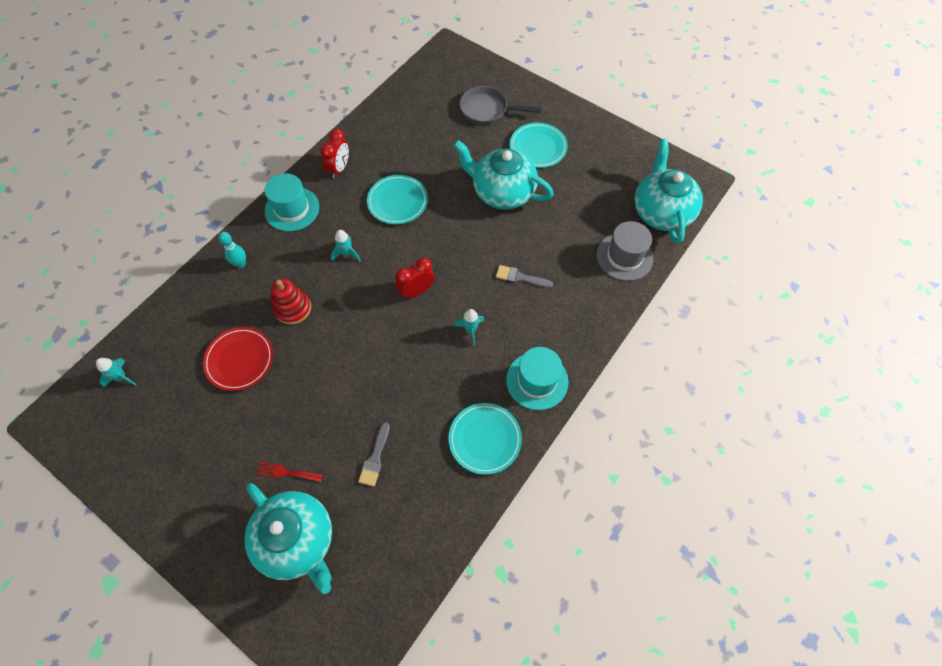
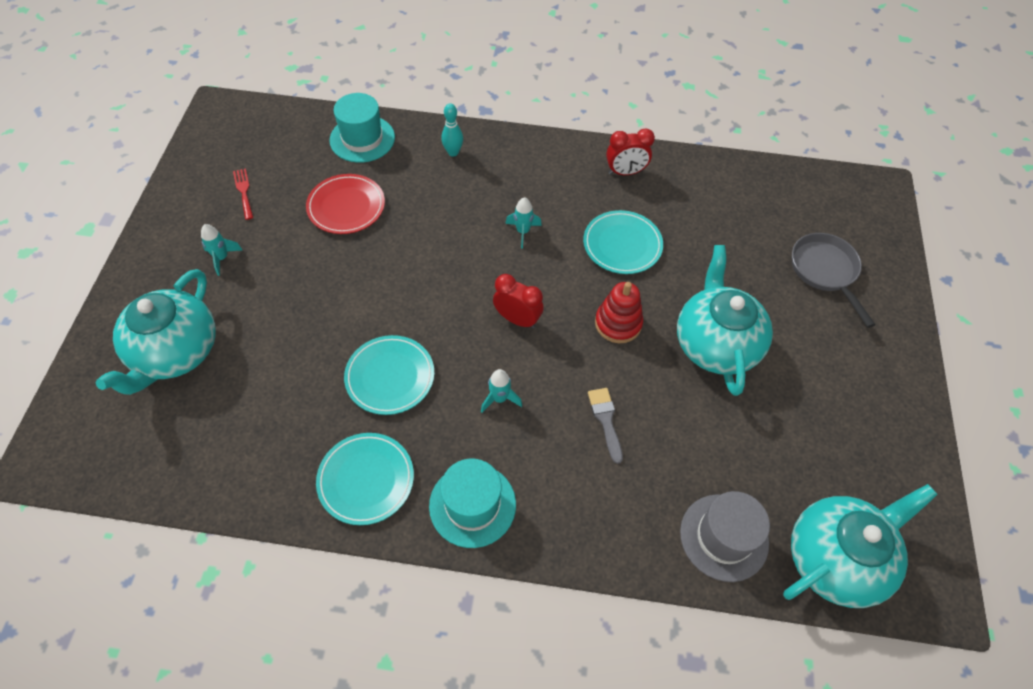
camera: 60 degrees right, 5 degrees down
turquoise rocket [96,358,137,388] -> turquoise rocket moved to [201,224,242,276]
red fork [257,462,323,482] -> red fork moved to [233,168,253,220]
turquoise hat [265,173,319,232] -> turquoise hat moved to [329,93,395,163]
red stacking toy [271,279,311,325] -> red stacking toy moved to [595,282,643,343]
grey brush [358,422,390,487] -> none
turquoise plate [510,123,568,168] -> turquoise plate moved to [344,335,434,415]

